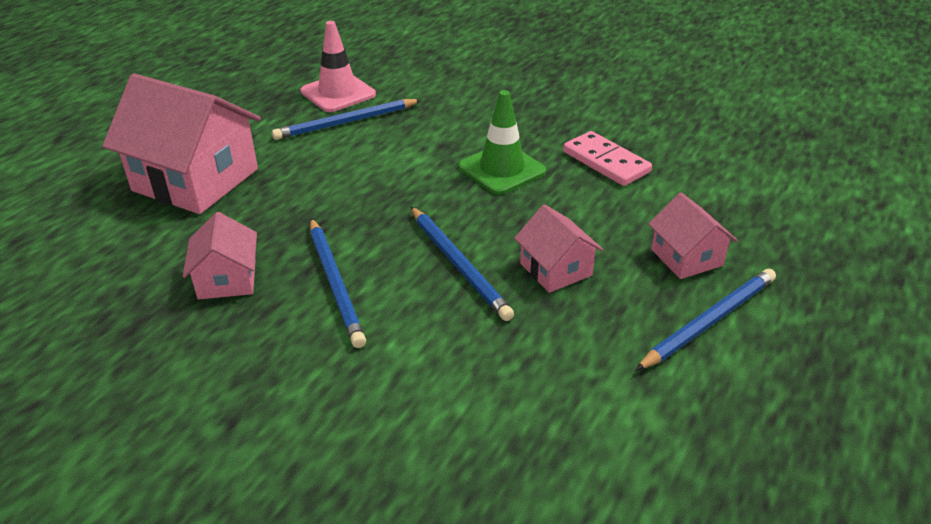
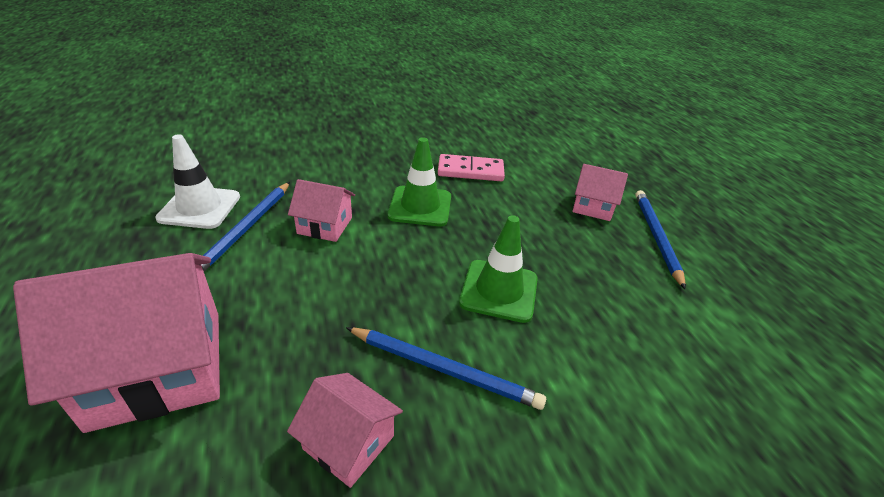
camera: 50 degrees left, 0 degrees up
pink traffic cone [300,21,376,112] -> white traffic cone [155,134,240,229]
blue pencil [411,207,514,321] -> green traffic cone [459,215,538,323]
pink house [514,204,603,293] -> pink house moved to [288,179,355,242]

